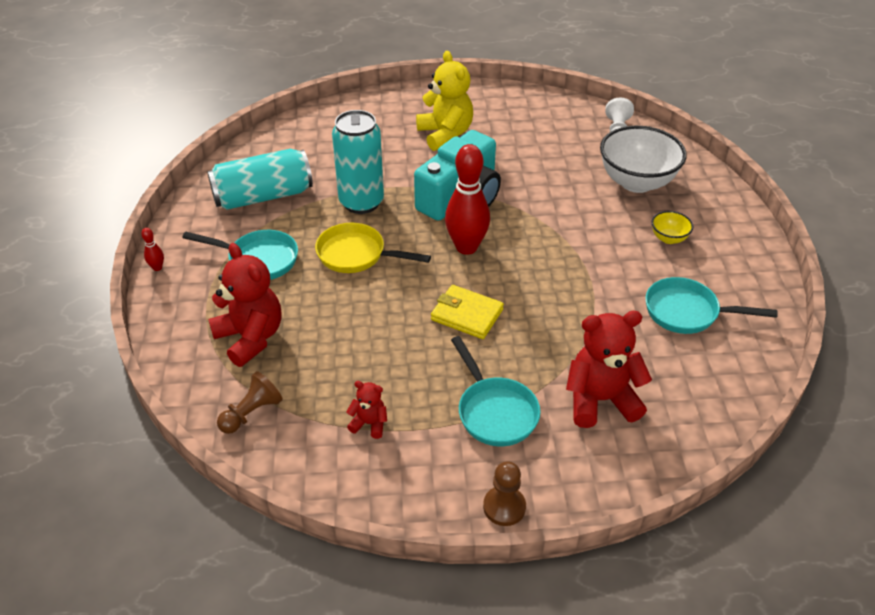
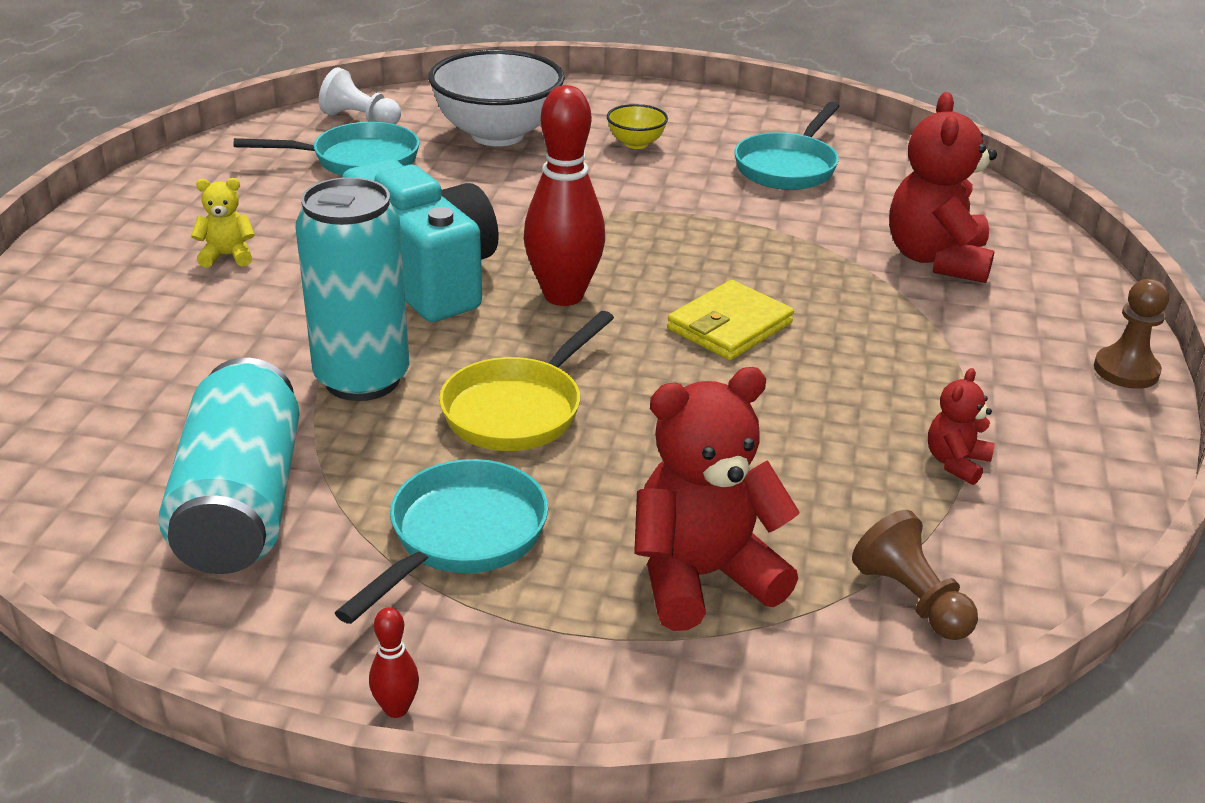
camera: 75 degrees left, 10 degrees down
yellow teddy bear [416,51,473,151] -> yellow teddy bear [191,178,255,268], size x0.49
turquoise pan [451,336,541,446] -> turquoise pan moved to [234,122,419,176]

